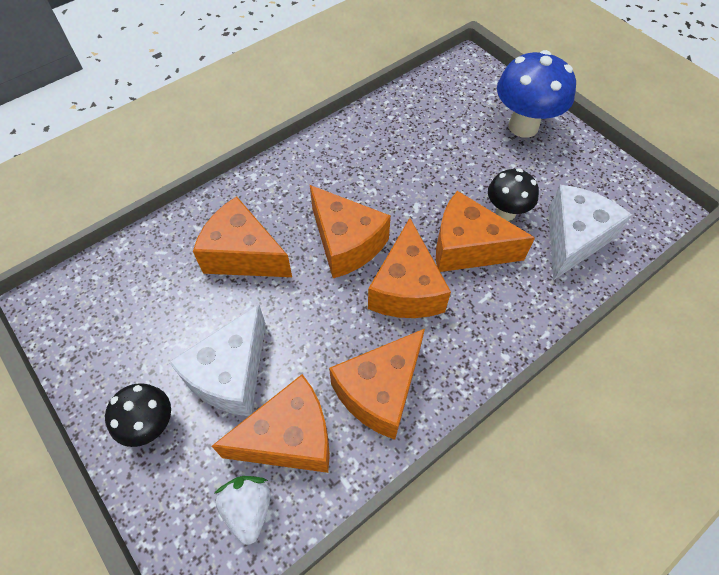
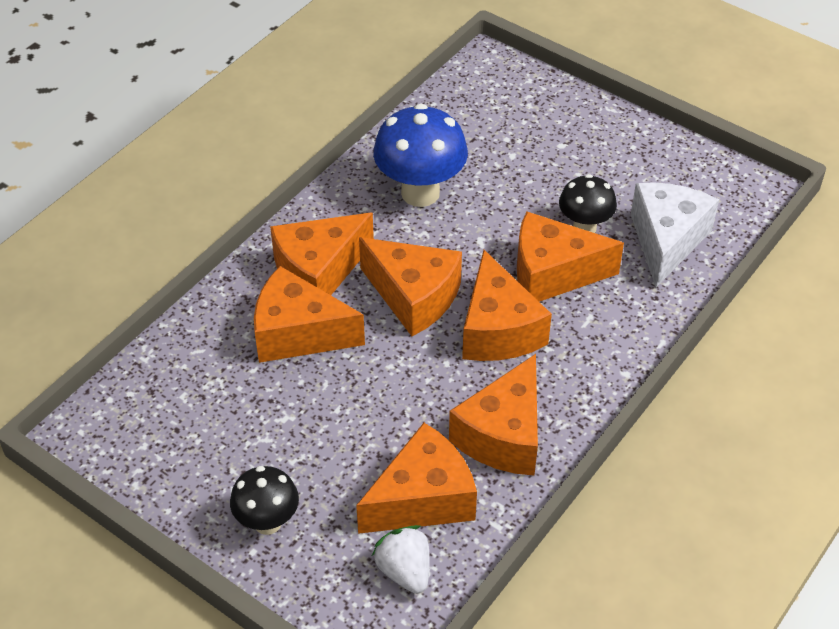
camera: 15 degrees left, 10 degrees down
white cheese [169,304,266,416] -> none
blue mushroom [497,50,576,138] -> blue mushroom moved to [373,104,468,207]
none -> orange cheese [270,213,374,295]

